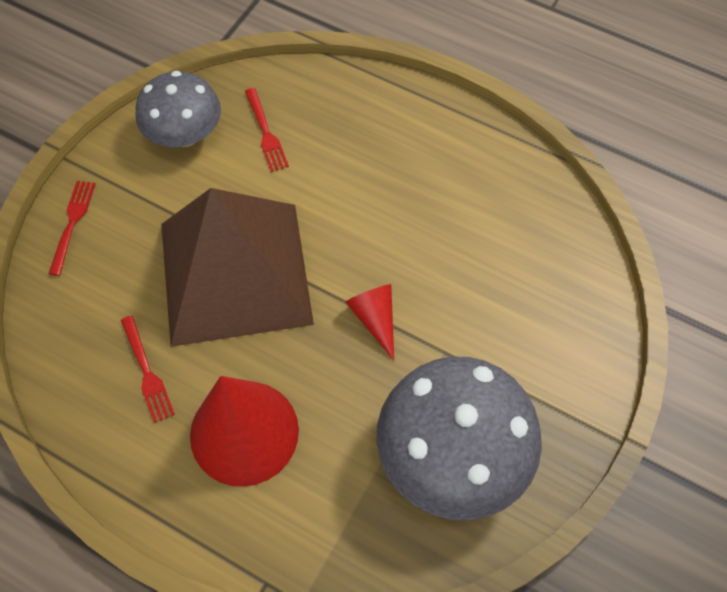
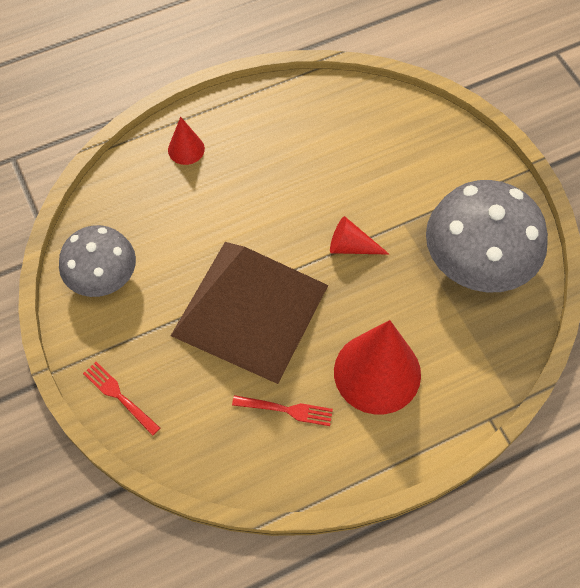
camera: 55 degrees left, 0 degrees up
red fork [245,88,289,172] -> none
none -> red cone [168,117,205,165]

